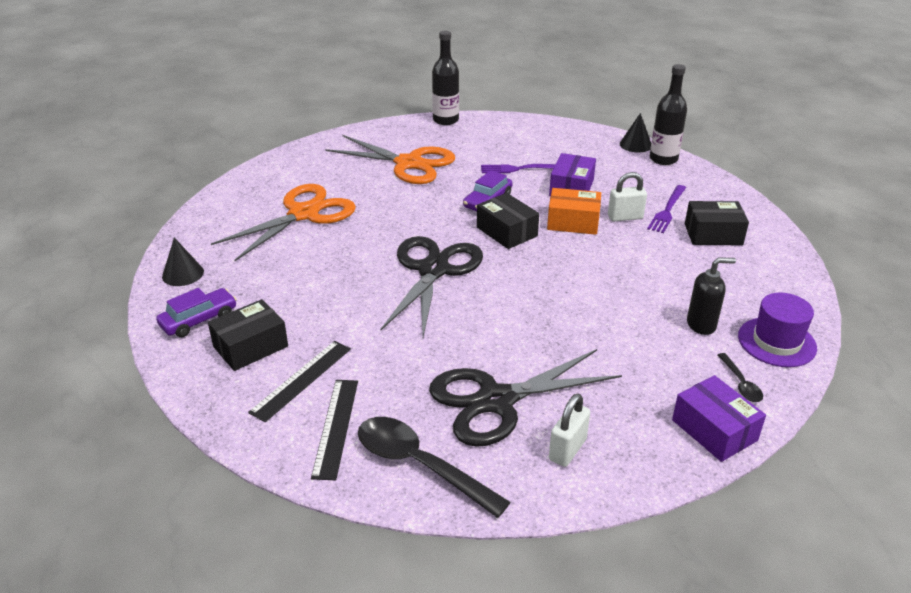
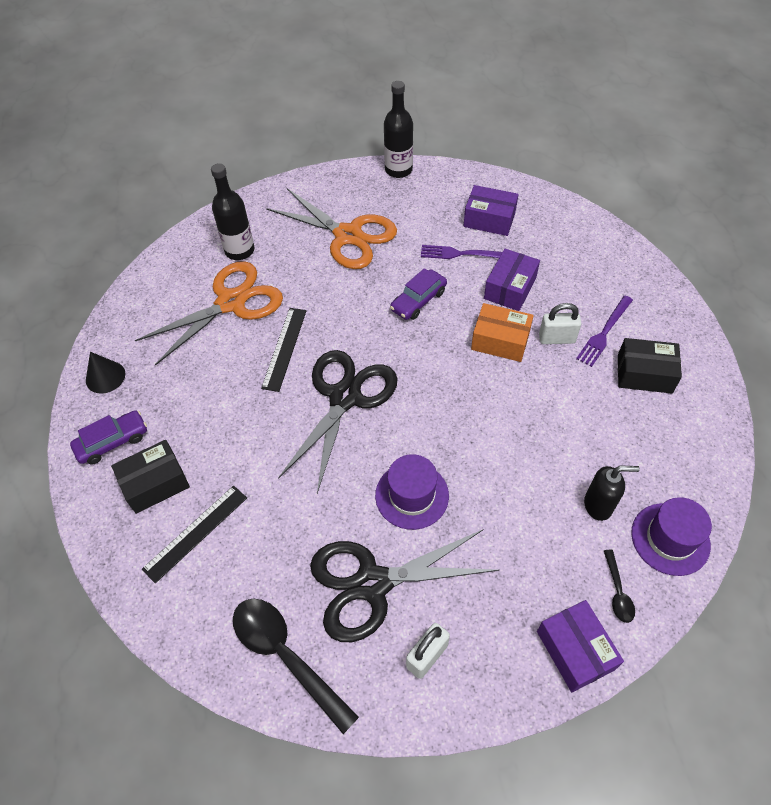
camera: 10 degrees right, 20 degrees up
black ruler [311,380,358,480] -> black ruler moved to [261,308,306,392]
black box [477,193,539,249] -> none
black cone [620,113,651,153] -> none
black bottle [650,64,687,165] -> black bottle moved to [211,163,254,260]
none -> purple hat [375,454,449,530]
none -> purple box [464,185,519,236]

